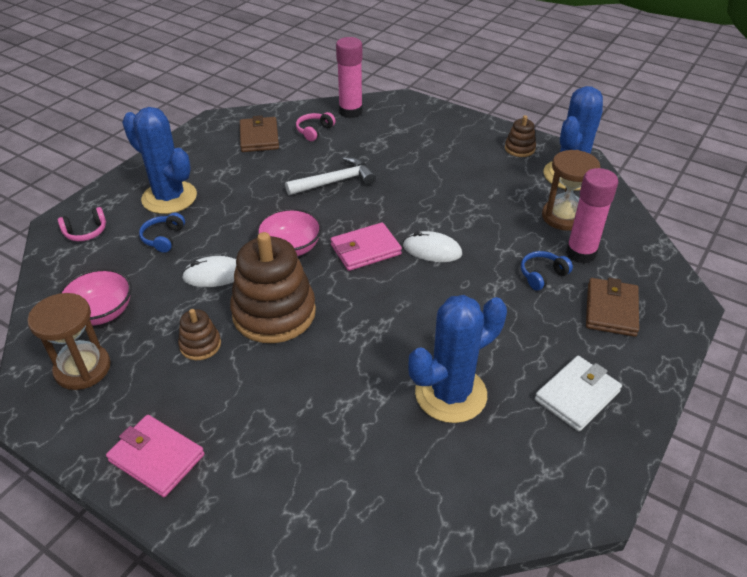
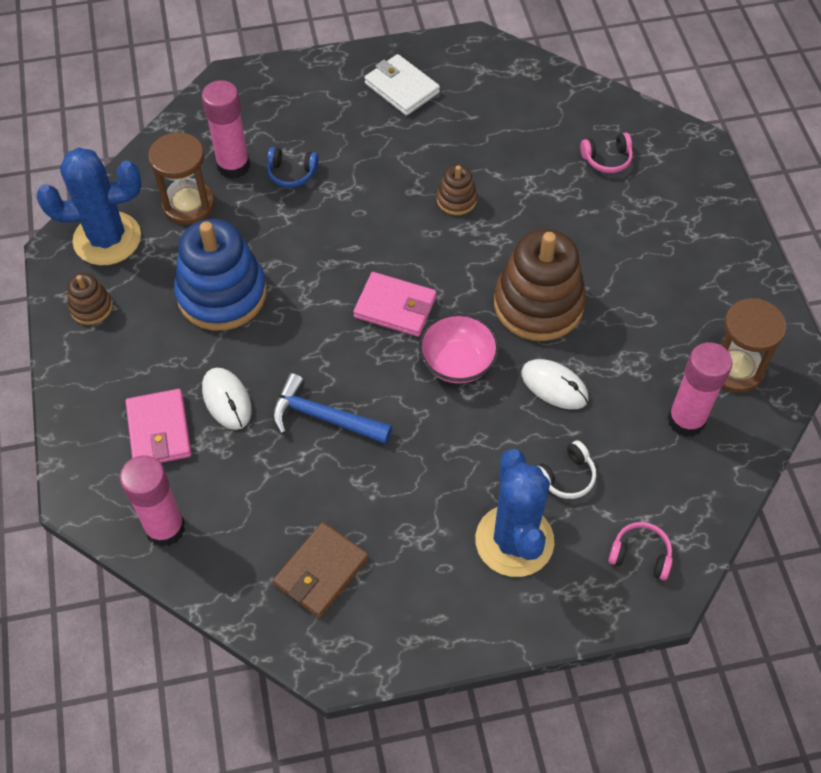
camera: 135 degrees left, 15 degrees up
pink bowl [58,269,132,326] -> pink glue stick [667,342,733,437]
pink wallet [106,415,205,497] -> pink wallet moved to [125,389,191,463]
blue headphones [139,213,185,253] -> white headphones [538,440,596,499]
brown stacking toy [178,309,221,360] -> brown stacking toy moved to [437,165,477,215]
white hammer [285,157,376,195] -> blue hammer [272,373,392,444]
pink headphones [296,112,335,141] -> pink headphones moved to [580,133,633,173]
white mouse [403,231,462,262] -> white mouse moved to [202,368,252,430]
blue cactus [408,295,507,423] -> none
white wallet [535,356,622,432] -> white wallet turned 45 degrees clockwise [364,54,440,116]
brown wallet [586,278,639,337] -> none
none -> blue stacking toy [174,219,267,331]

